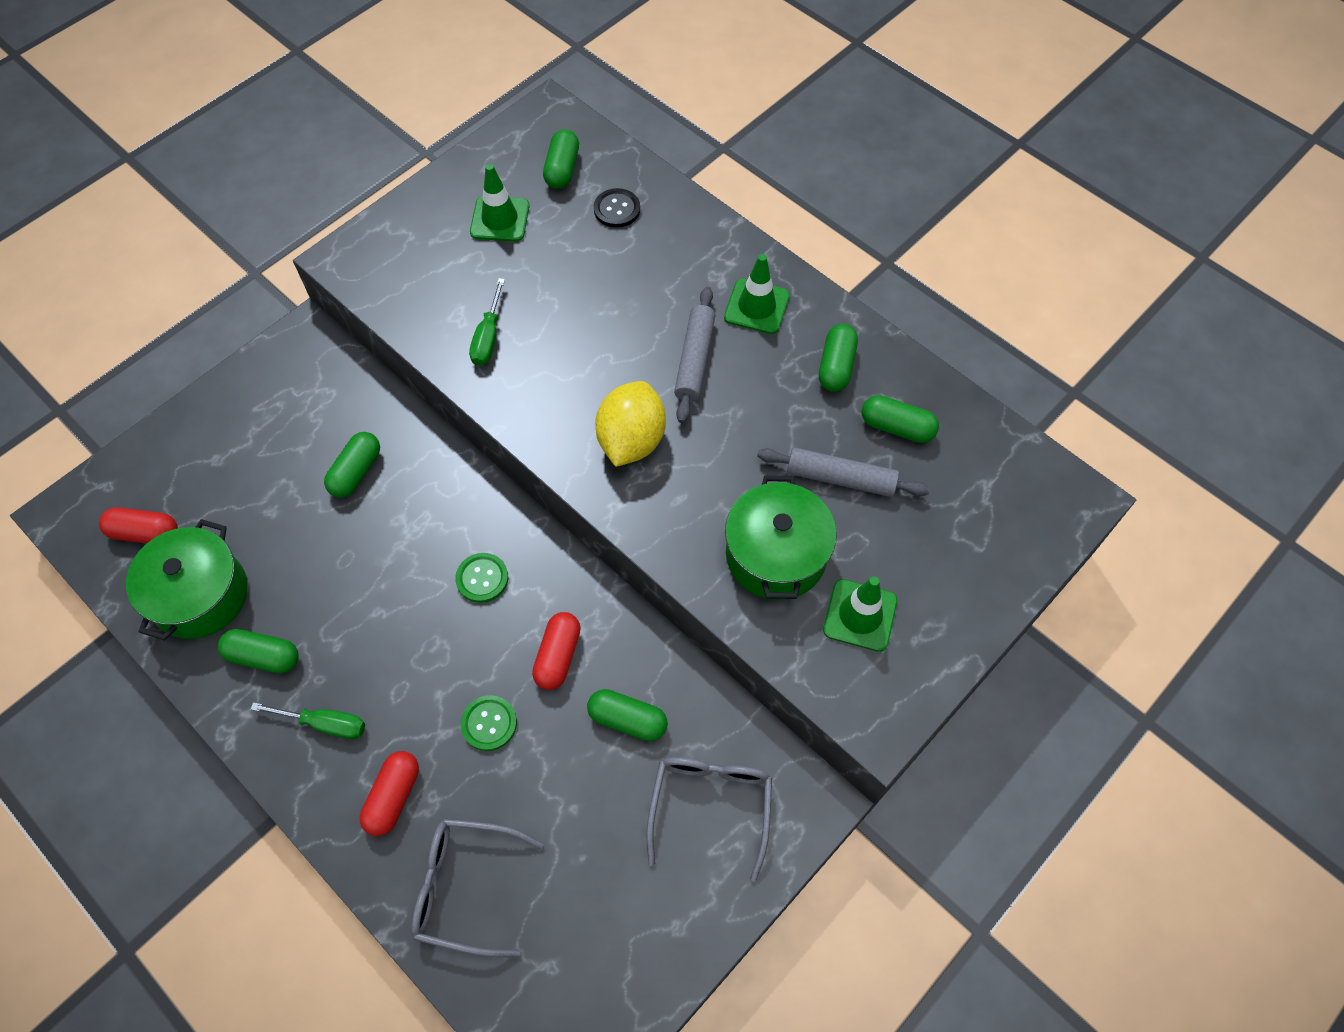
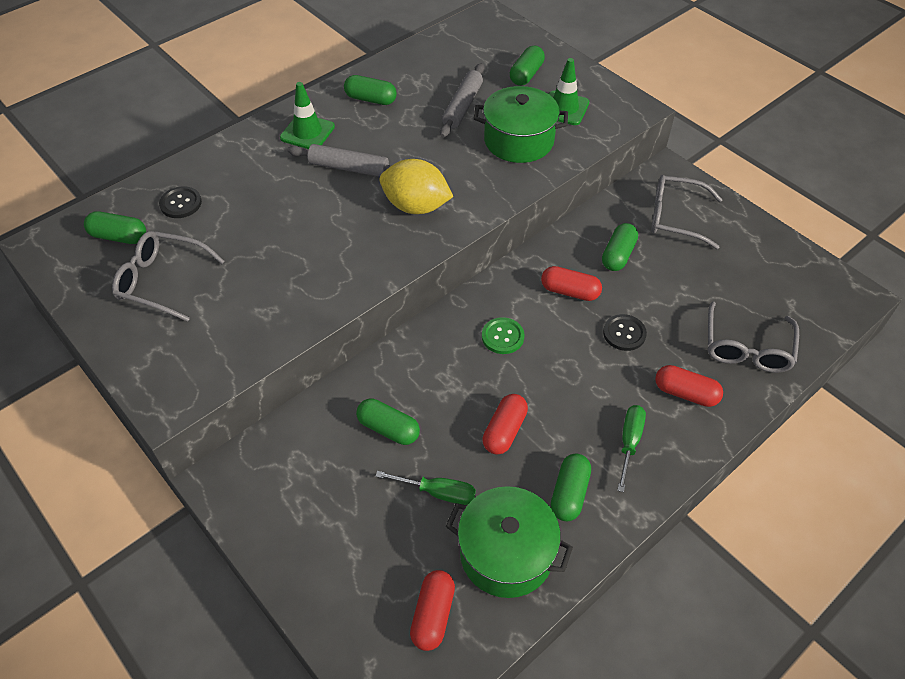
camera: 85 degrees left, 10 degrees down
green button [461,695,517,751] -> black button [603,314,647,351]
green screwdriver [469,278,505,366] -> green screwdriver moved to [375,471,476,505]
green traffic cone [470,164,529,242] -> grey glasses [112,231,225,322]
green capsule [862,395,939,443] -> green capsule moved to [510,46,545,86]
none -> red capsule [482,394,528,455]

